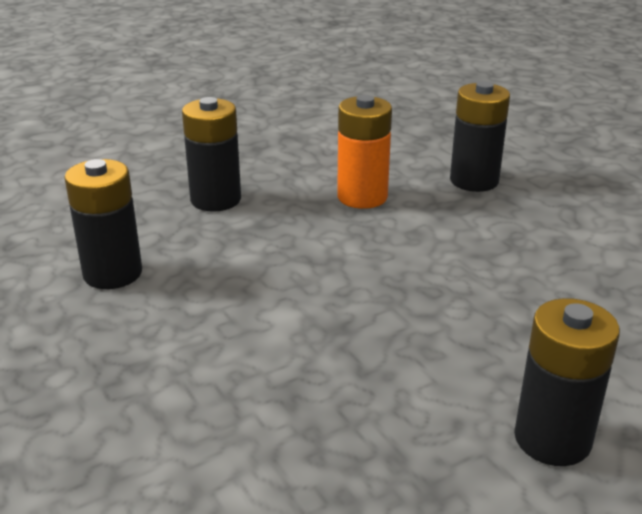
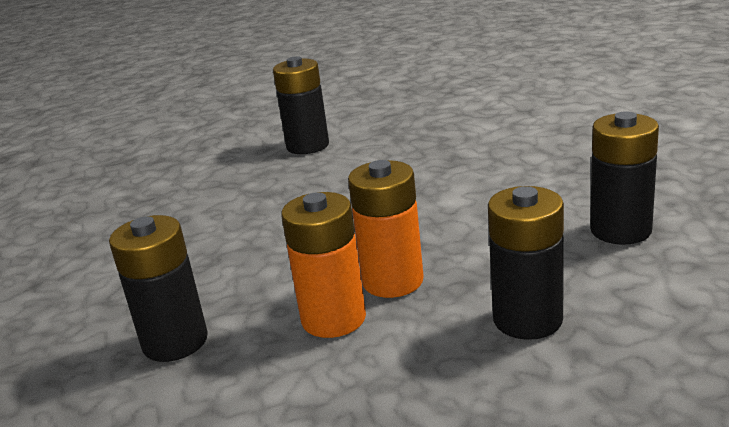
camera: 165 degrees left, 5 degrees down
none -> orange battery [348,160,424,298]

